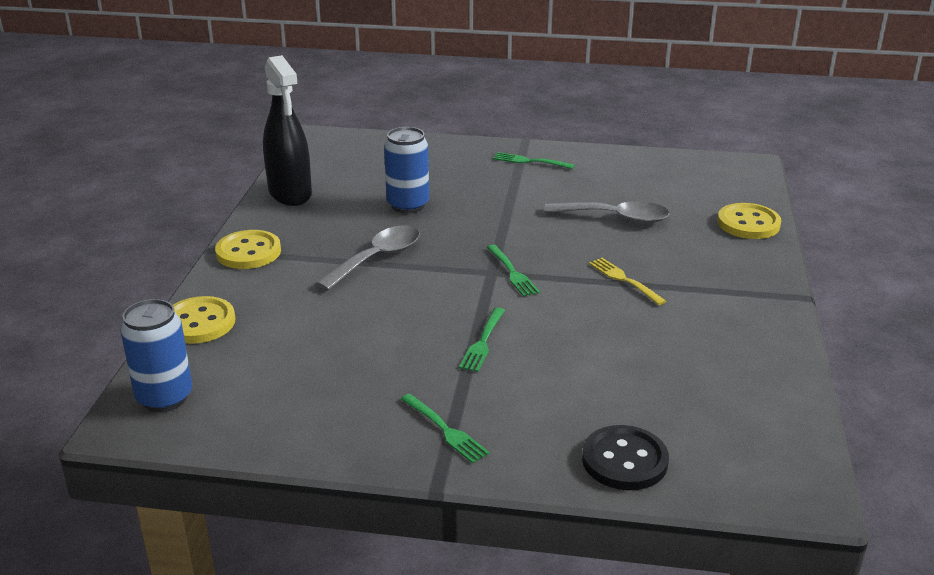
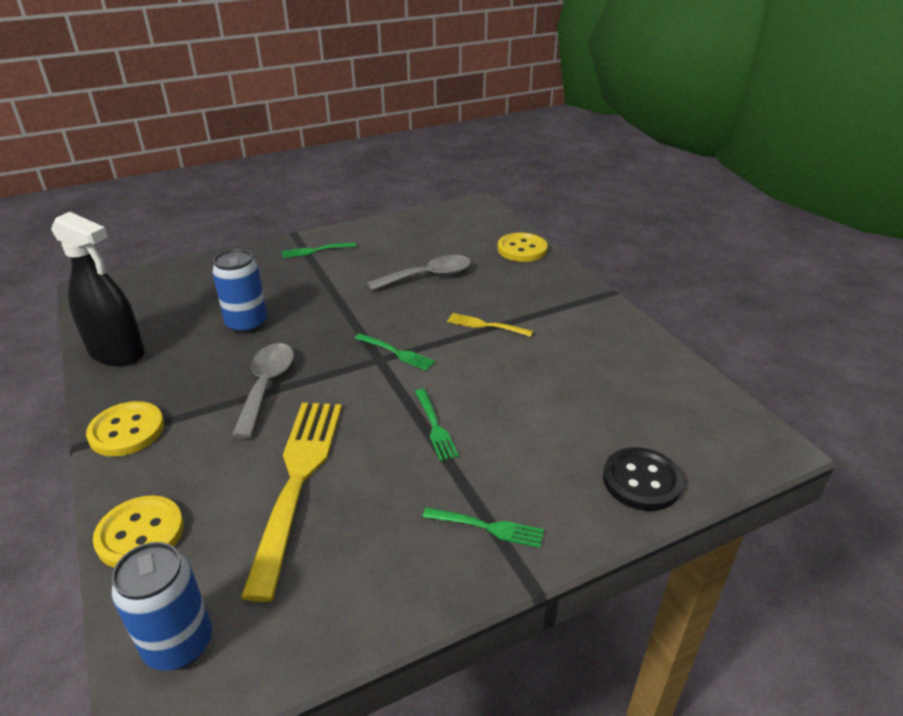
camera: 35 degrees left, 5 degrees up
none -> yellow fork [241,403,342,602]

